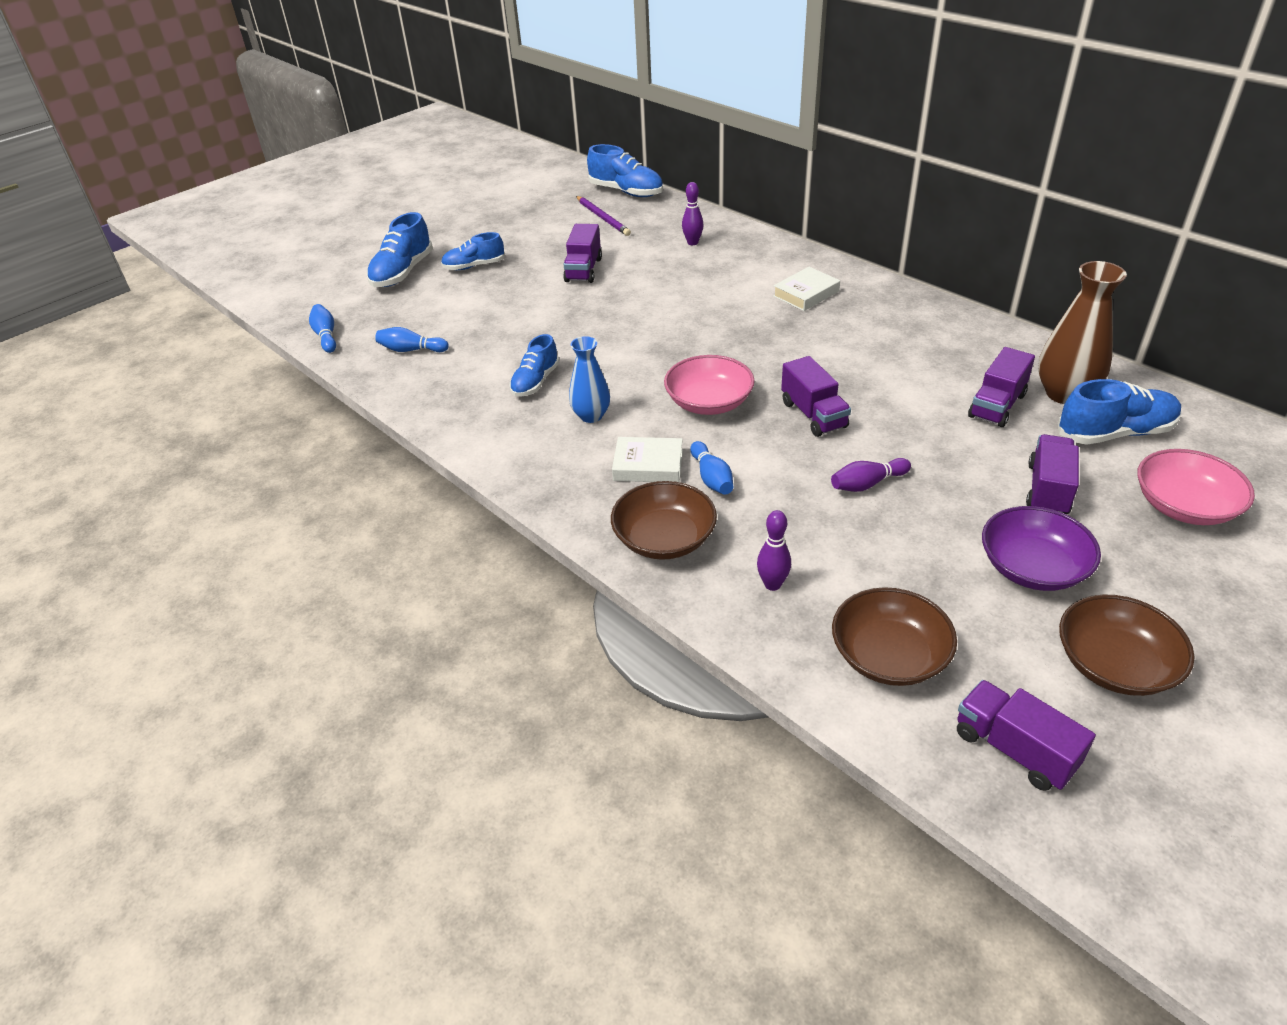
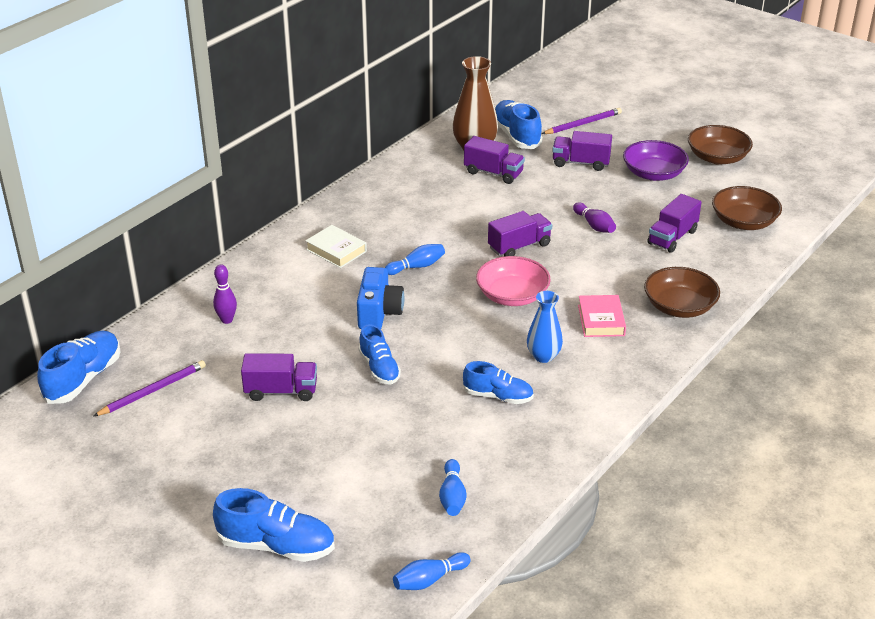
camera: 100 degrees left, 5 degrees down
blue shoe [441,232,505,270] -> blue shoe moved to [358,324,401,384]
white book [612,437,683,482] -> pink book [578,295,626,337]
blue bowling pin [690,441,733,495] -> blue bowling pin moved to [385,244,445,275]
purple bowling pin [757,510,791,591] -> none
purple truck [957,680,1096,791] -> purple truck moved to [647,194,701,253]
pink bowl [1137,449,1255,525] -> purple pencil [542,108,622,134]
none -> blue camera [357,267,404,329]

